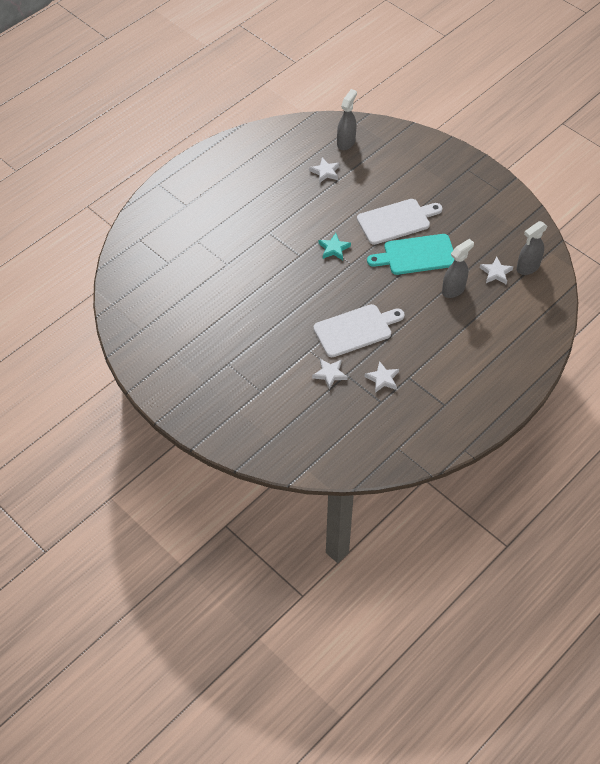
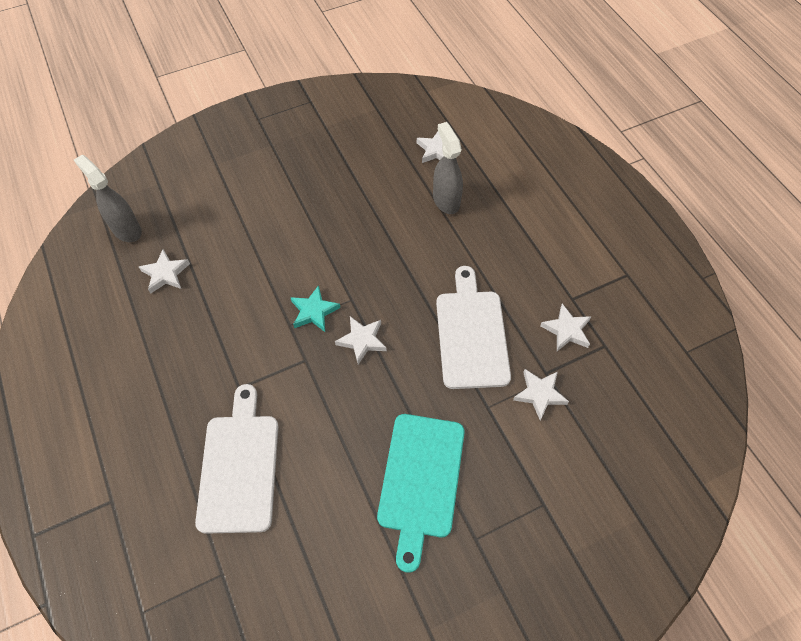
camera: 70 degrees left, 5 degrees up
white cutting board [357,199,442,245] -> white cutting board moved to [195,384,278,534]
turquoise cutting board [367,234,455,275] -> turquoise cutting board moved to [377,414,465,573]
grey spray bottle [517,221,547,275] -> none
none -> white star [335,316,387,364]

